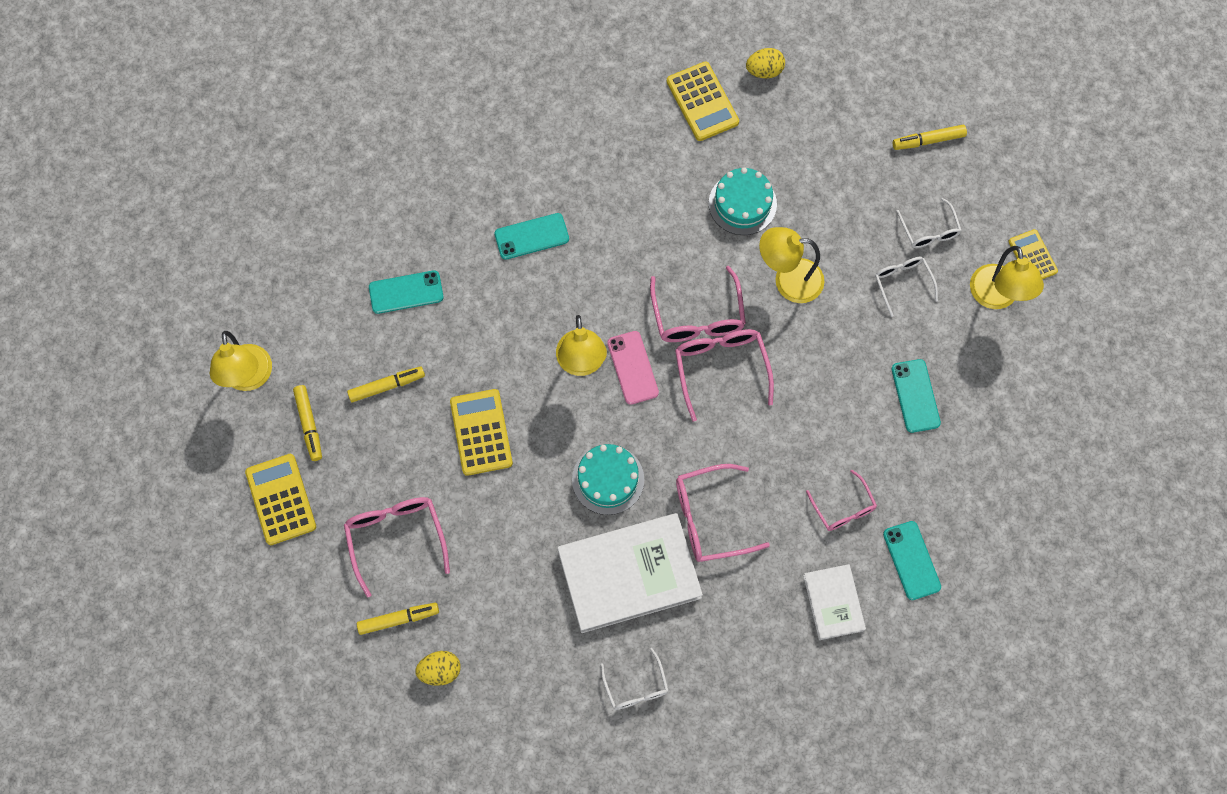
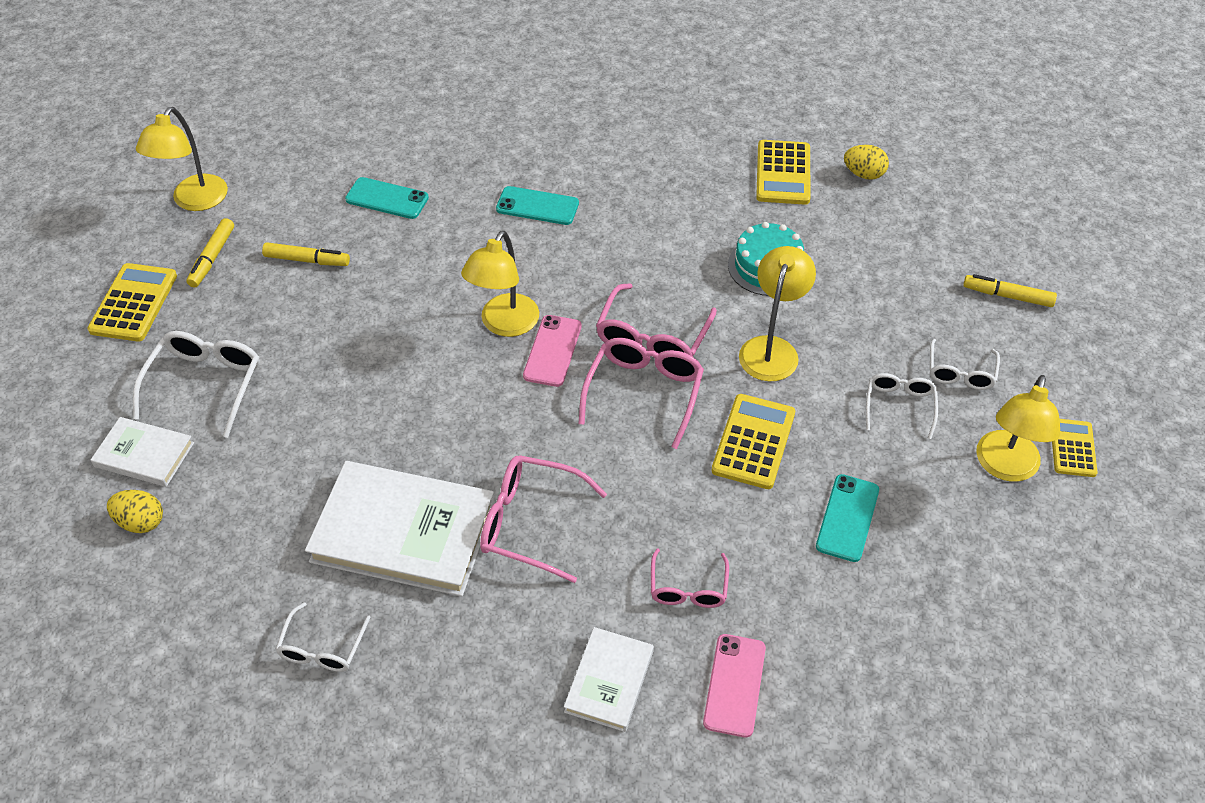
camera: 30 degrees right, 20 degrees down
pink glasses [344,497,450,597] -> white glasses [133,331,260,438]
yellow marker [357,603,439,635] -> white book [91,417,194,487]
yellow calculator [450,389,513,476] -> yellow calculator moved to [712,394,795,489]
turquoise cake [572,444,644,515] -> none
yellow lamp [759,227,825,303] -> yellow lamp turned 75 degrees clockwise [739,246,816,381]
turquoise phone [883,521,941,600] -> pink phone [703,634,766,738]

